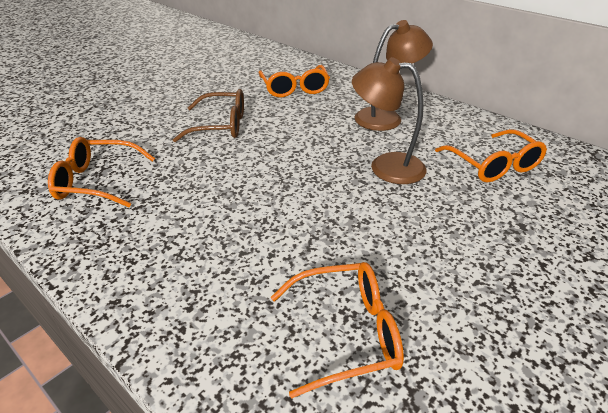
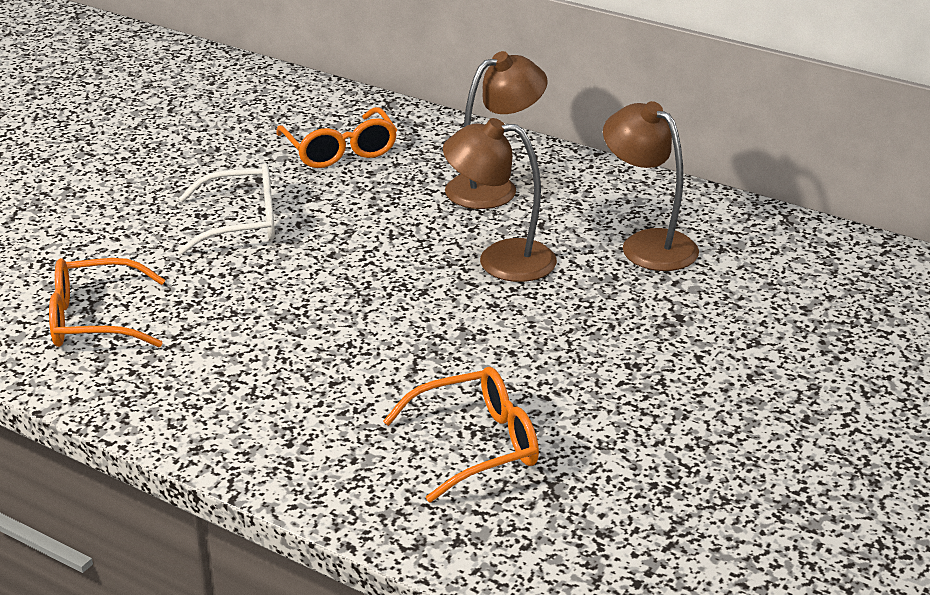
camera: 10 degrees left, 5 degrees down
brown glasses [173,89,244,142] -> white glasses [179,164,275,254]
orange glasses [435,129,547,182] -> brown lamp [603,101,699,271]

